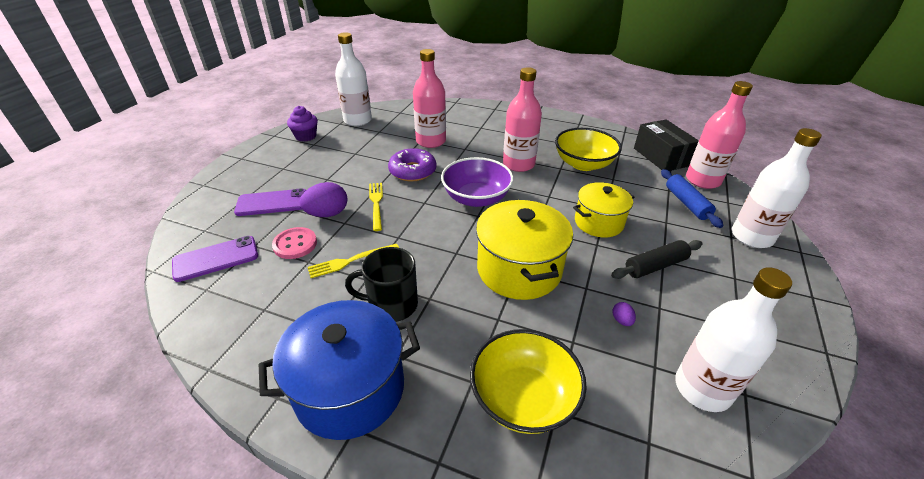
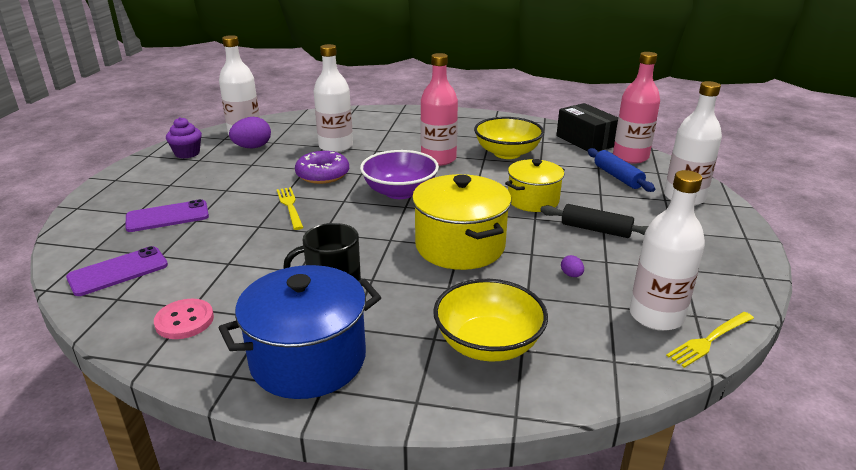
camera: 10 degrees left, 10 degrees down
pink button [272,227,317,259] -> pink button moved to [154,299,214,339]
purple egg [300,182,348,217] -> purple egg moved to [229,117,271,148]
yellow fork [308,244,399,278] -> yellow fork moved to [666,312,754,368]
pink bottle [413,49,446,148] -> white bottle [314,44,353,153]
black rolling pin [611,240,702,279] -> black rolling pin turned 60 degrees clockwise [540,204,648,238]

